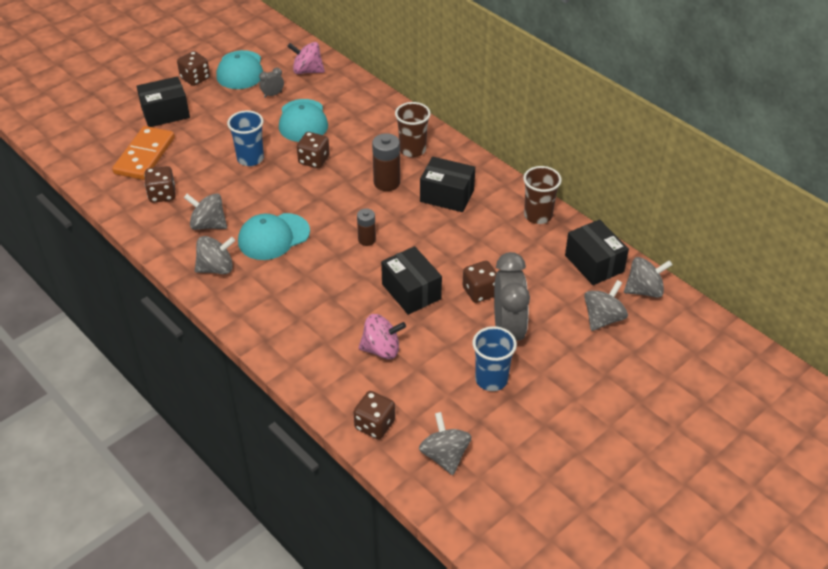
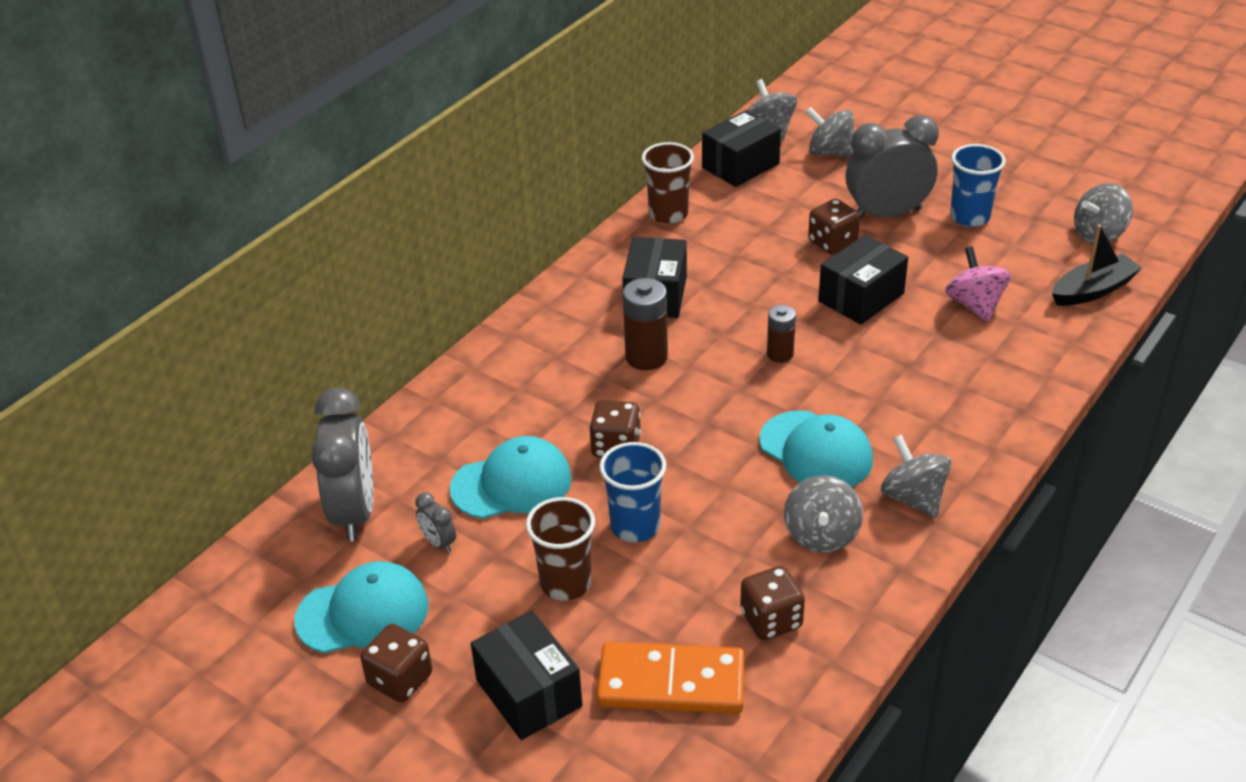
camera: 100 degrees left, 5 degrees down
pink spinning top [287,42,325,74] -> grey clock [311,388,373,541]
brown dice [353,391,395,439] -> black boat [1052,224,1142,306]
brown cup [395,102,431,157] -> brown cup moved to [526,497,595,601]

